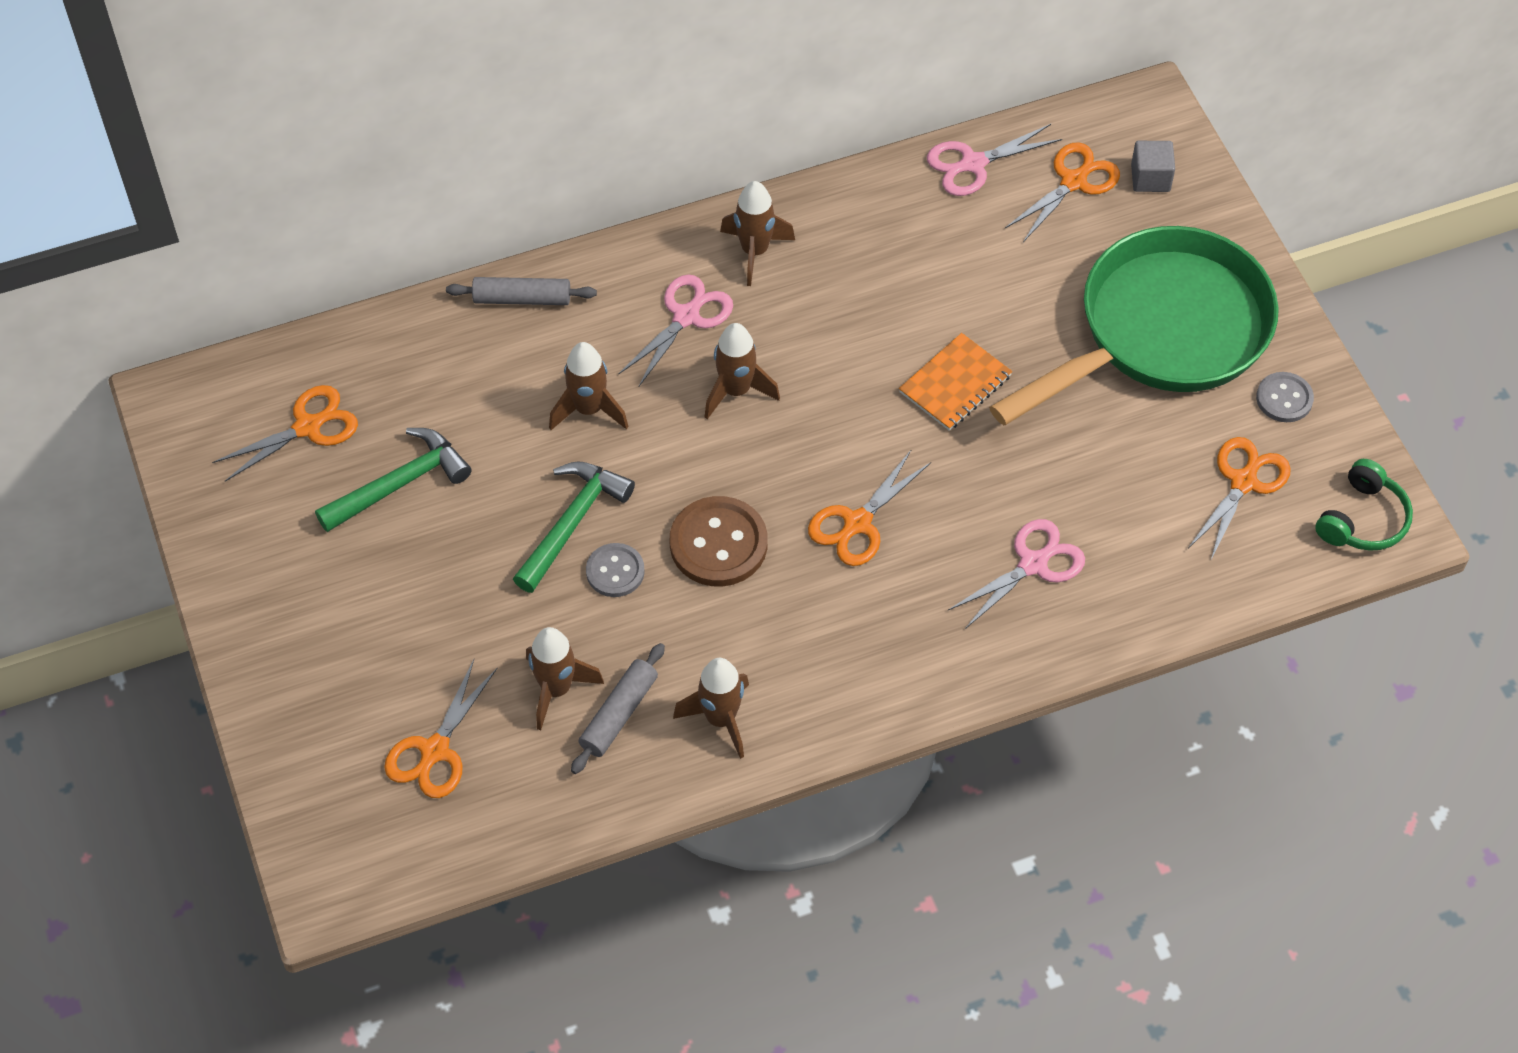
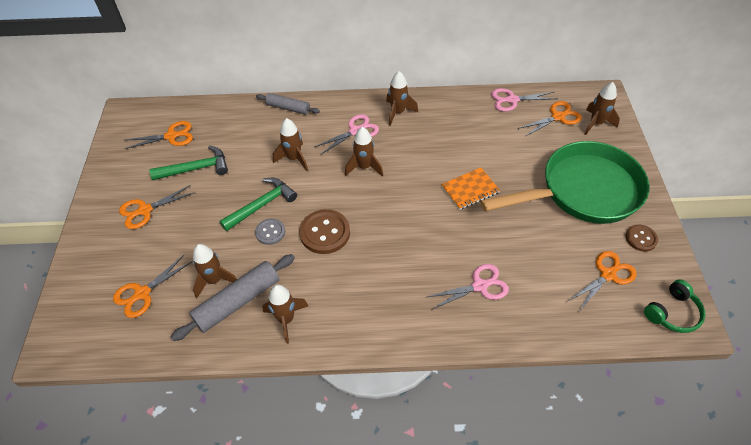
camera: 20 degrees right, 5 degrees down
grey rolling pin [571,643,665,774] -> grey rolling pin [171,254,295,341], size x1.60
orange scissors [808,450,931,566] -> orange scissors moved to [119,185,195,229]
grey cube [1131,141,1175,192] -> brown rocket [585,82,620,135]
grey button [1256,372,1314,422] -> brown button [626,225,658,252]

